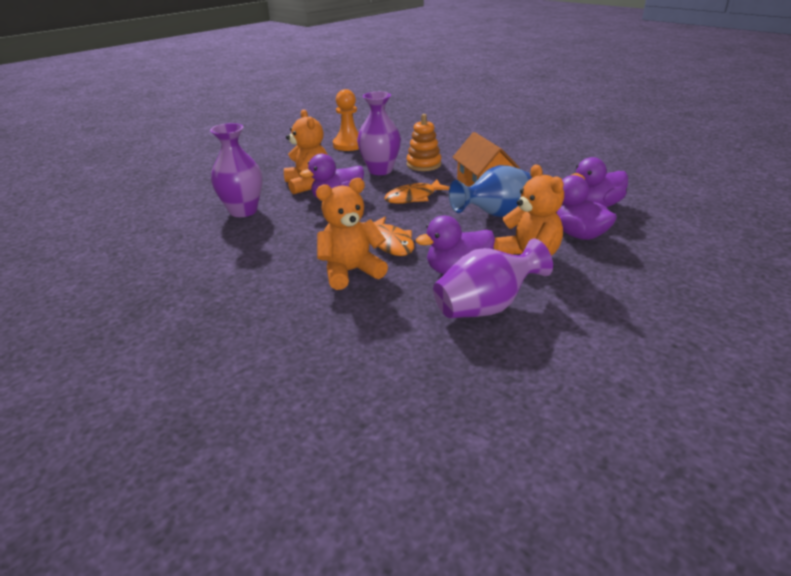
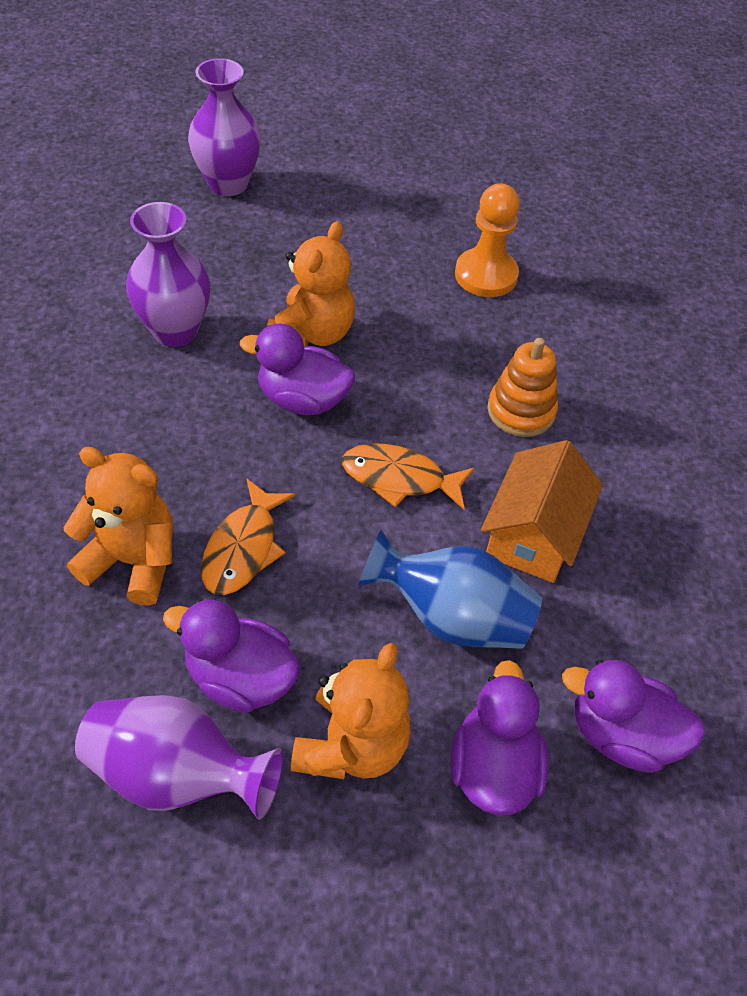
camera: 40 degrees right, 20 degrees up
purple vase [357,92,401,175] -> purple vase moved to [188,58,261,196]

